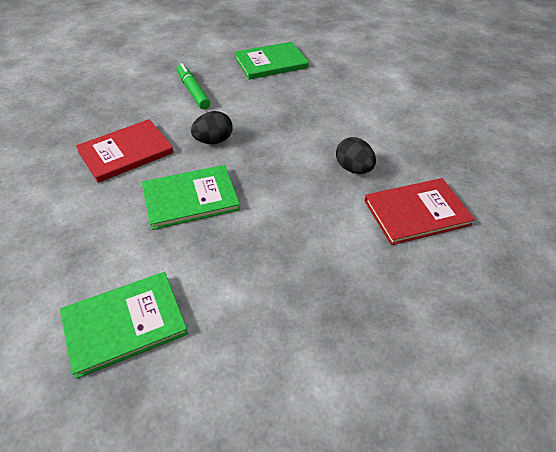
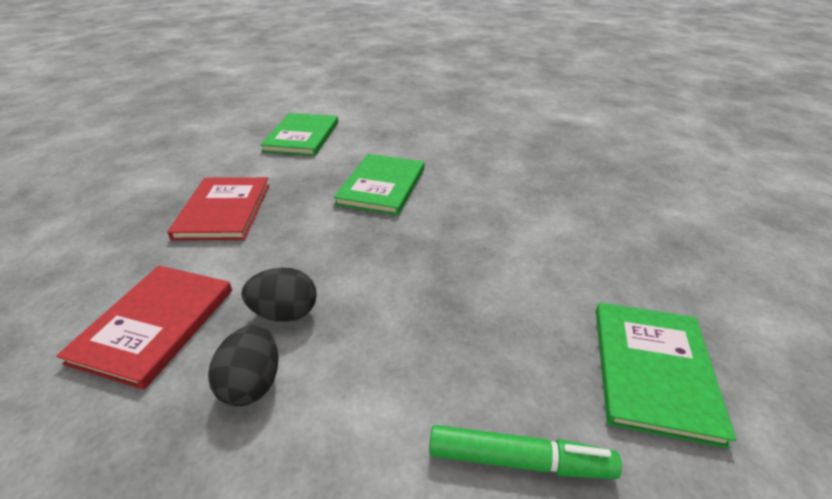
camera: 125 degrees right, 10 degrees down
red book [76,119,174,183] -> red book moved to [167,177,270,241]
green marker [177,63,210,109] -> green marker moved to [429,425,622,479]
black egg [191,111,233,144] -> black egg moved to [208,325,279,406]

